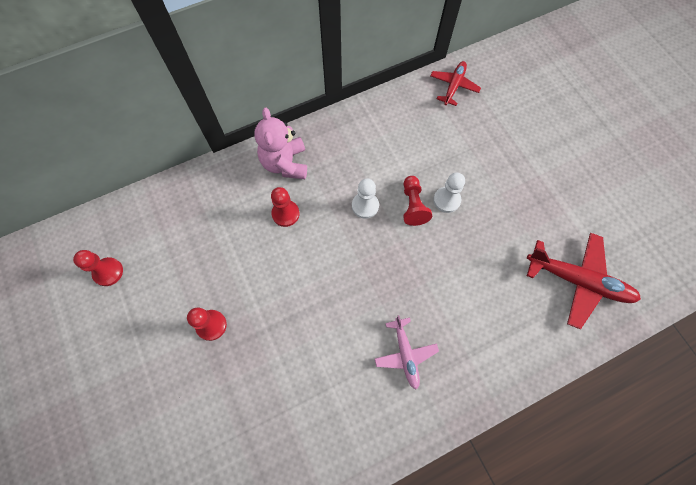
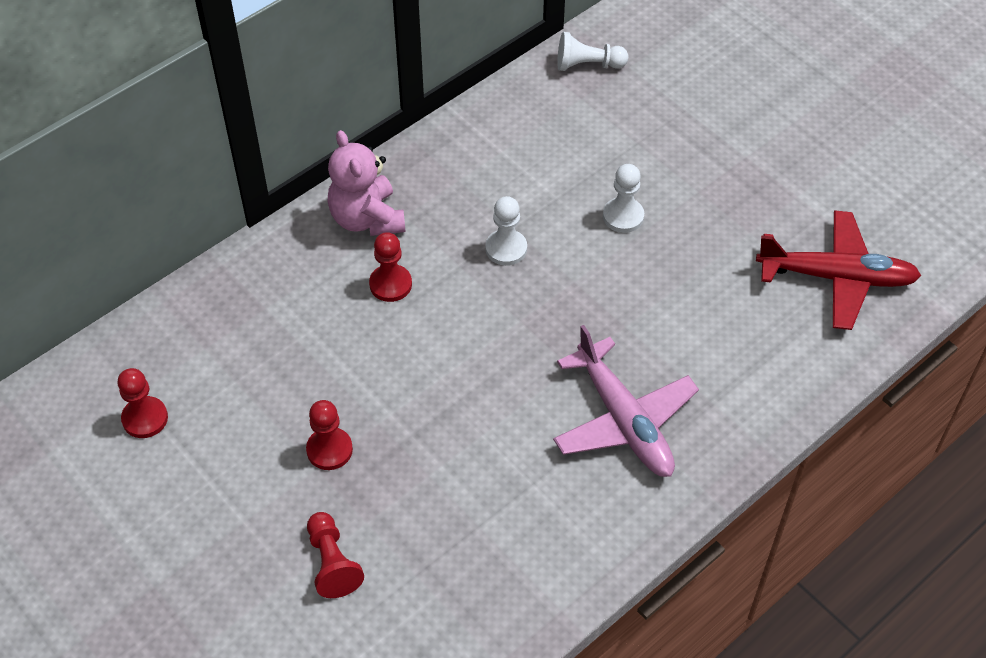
camera: 15 degrees left, 15 degrees down
pink plane [375,315,439,390] -> pink plane [553,325,699,477], size x1.66
red pawn [403,176,432,226] -> red pawn moved to [307,512,364,598]
red plane [430,61,481,106] -> white pawn [557,32,628,71]

